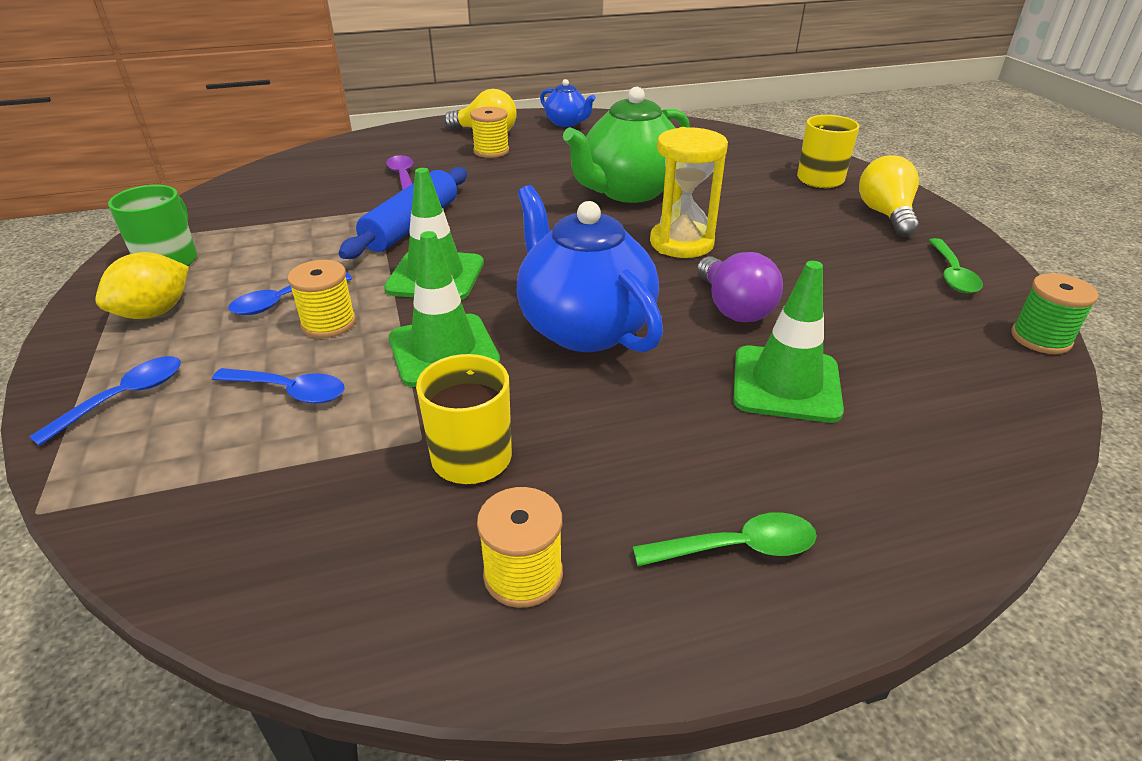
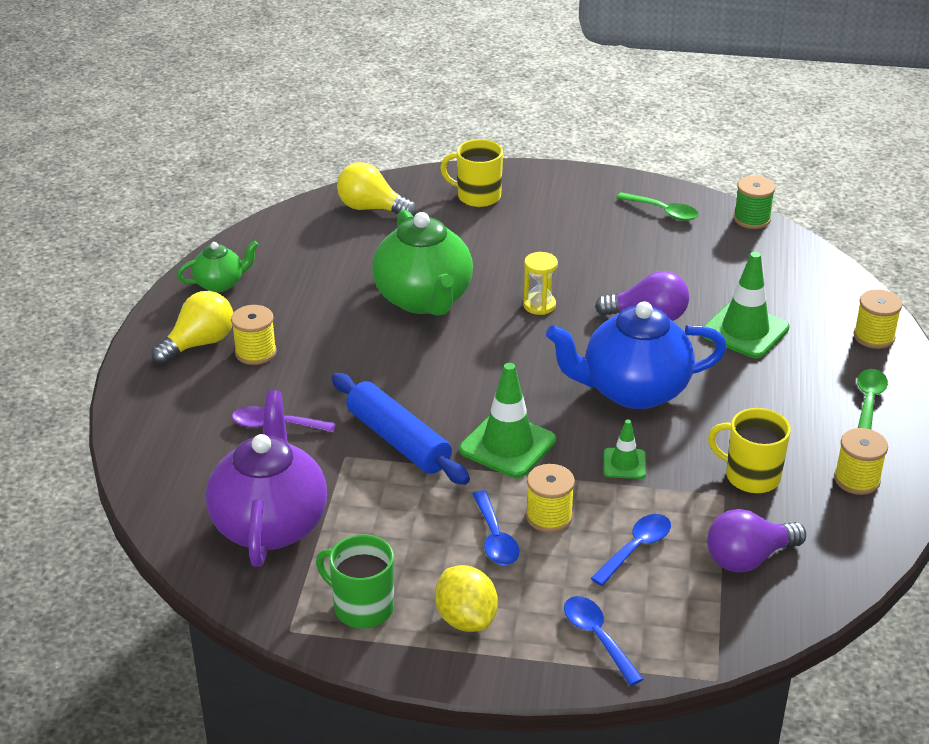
camera: 65 degrees left, 0 degrees up
green traffic cone [389,231,500,387] -> green traffic cone [604,420,646,479], size x0.54
blue teapot [540,79,596,127] -> green teapot [177,240,259,292]
yellow hourglass [650,127,728,258] -> yellow hourglass [523,252,558,315], size x0.58
yellow light bulb [859,155,919,237] -> yellow light bulb moved to [337,162,416,216]
none -> purple teapot [206,390,327,567]
none -> purple light bulb [707,509,806,573]
none -> yellow spool [854,289,902,349]

